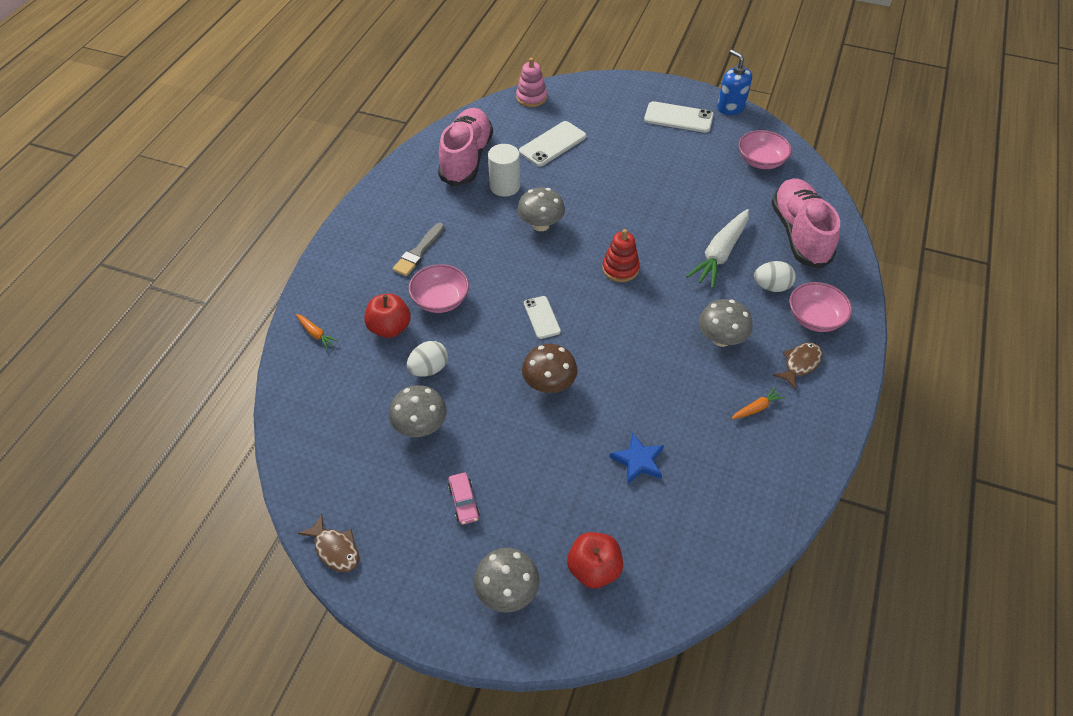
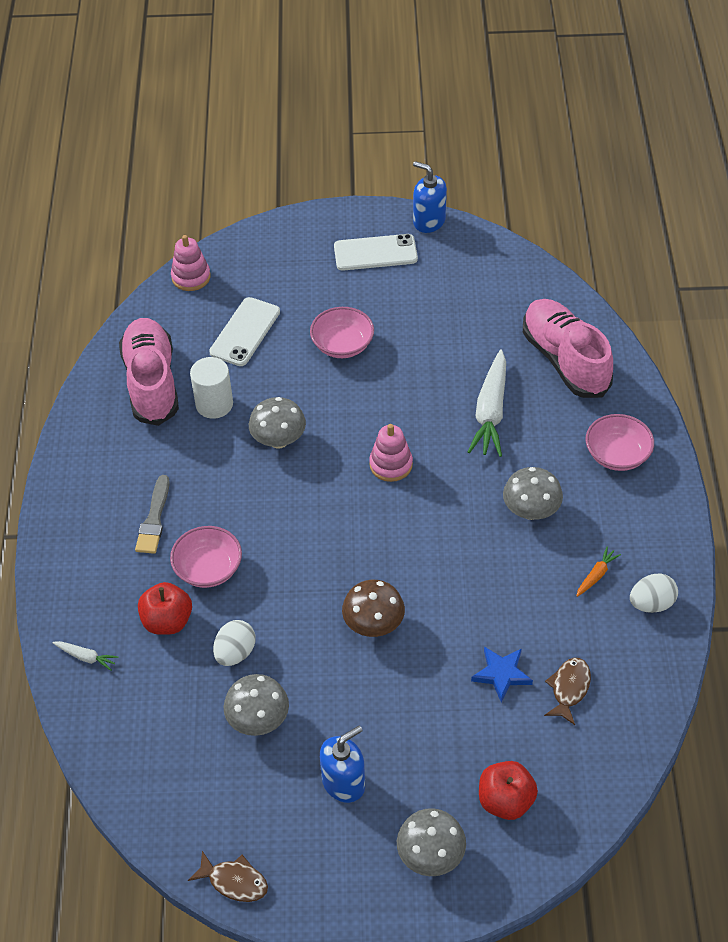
camera: 20 degrees left, 0 degrees up
orange carrot [296,314,338,350] -> white carrot [52,641,119,671]
pink car [448,473,480,525] -> blue soap dispenser [320,725,365,803]
white phone [524,296,561,339] -> none
red stacking toy [602,229,640,282] -> pink stacking toy [369,424,413,482]
pink bowl [738,130,792,169] -> pink bowl moved to [310,307,374,358]
white egg [754,261,796,292] -> white egg moved to [630,573,678,613]
brown fish [773,343,823,390] -> brown fish moved to [544,658,591,725]

